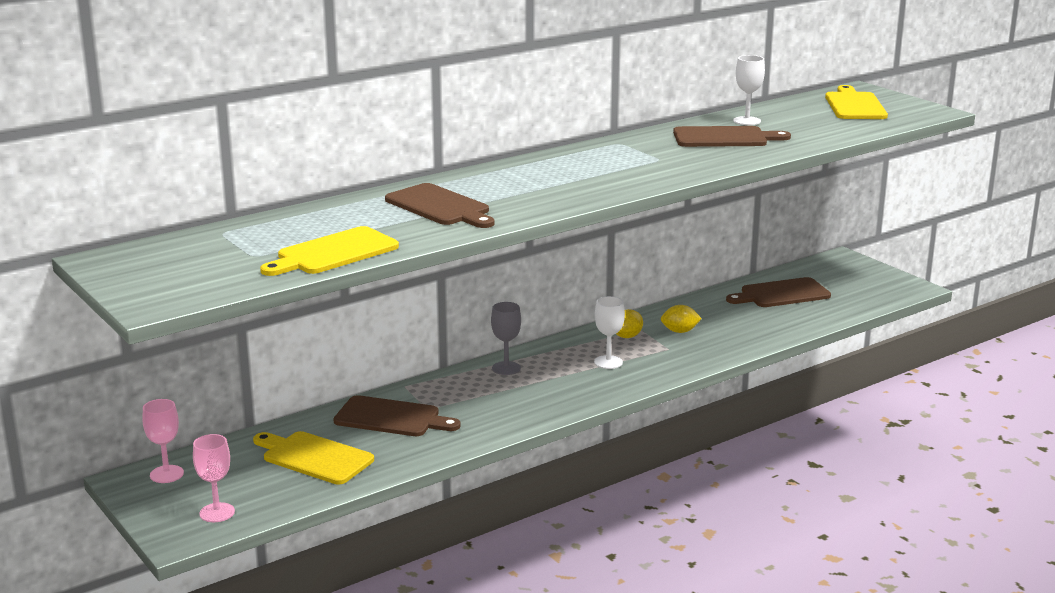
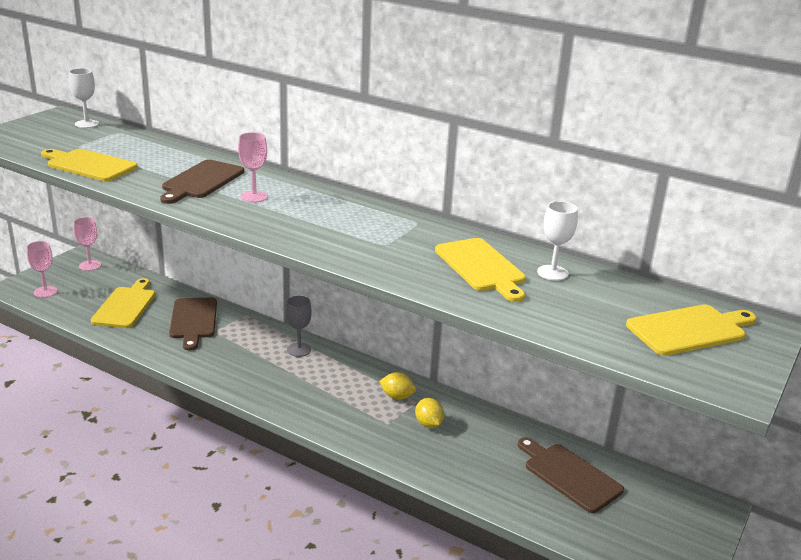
camera: 65 degrees right, 5 degrees up
white goblet [594,296,625,369] -> white goblet moved to [69,68,99,128]
brown cutting board [673,126,791,147] -> yellow cutting board [435,238,526,302]
none -> pink goblet [238,132,268,203]

